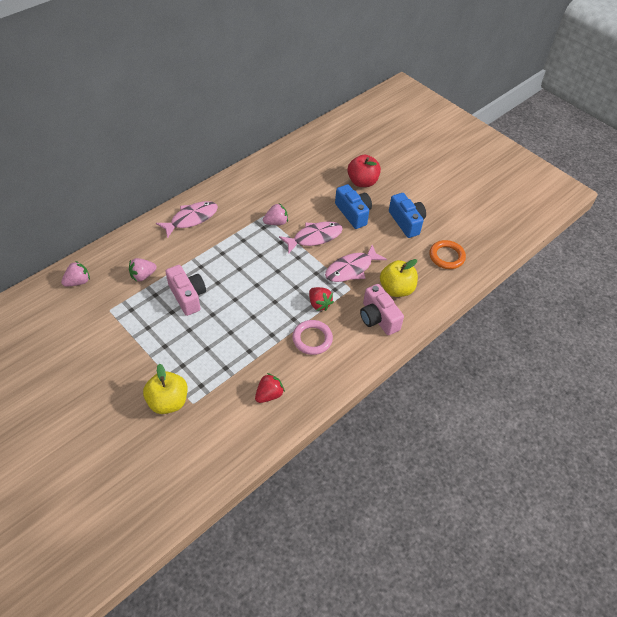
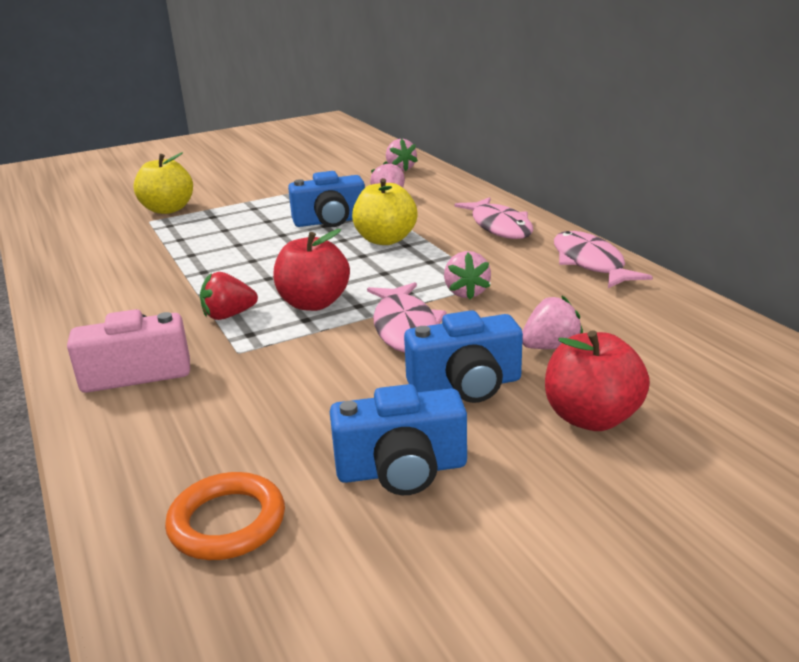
camera: 110 degrees right, 25 degrees down
pink camera [165,265,206,316] -> blue camera [288,171,365,227]
red strawberry [255,373,285,403] -> none
pink ring [292,320,333,355] -> none
pink fish [325,245,387,282] -> pink fish moved to [554,231,653,288]
yellow apple [380,259,418,297] -> yellow apple moved to [352,178,418,245]
none -> red apple [274,229,350,311]
none -> pink strawberry [522,296,583,349]

